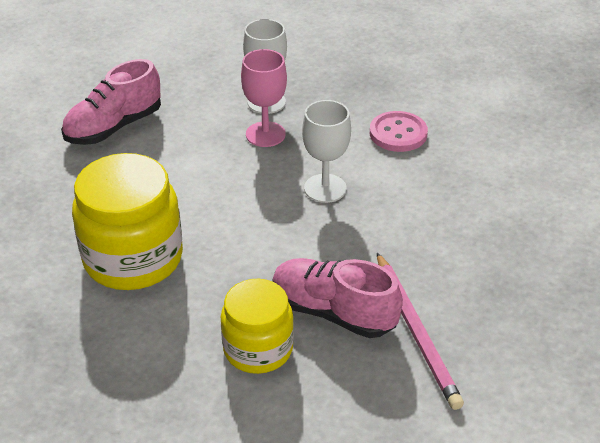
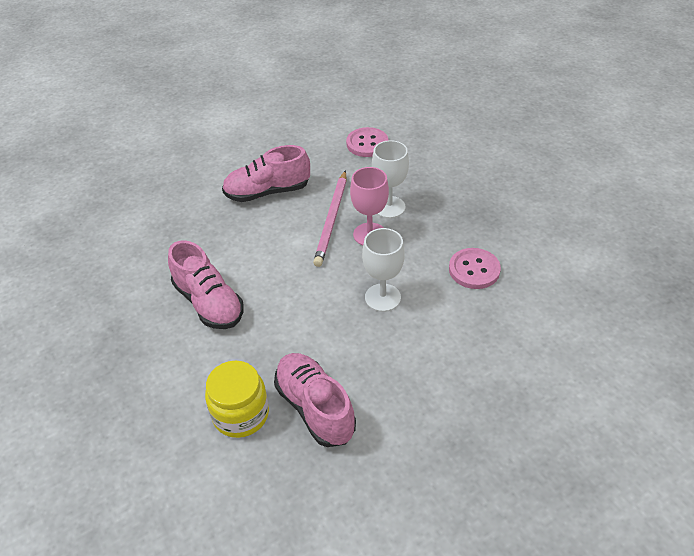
camera: 30 degrees right, 5 degrees up
yellow jar [72,153,183,290] -> pink shoe [168,240,244,329]
pink pencil [377,253,464,410] -> pink pencil moved to [313,170,346,267]
none -> pink button [346,127,388,157]

